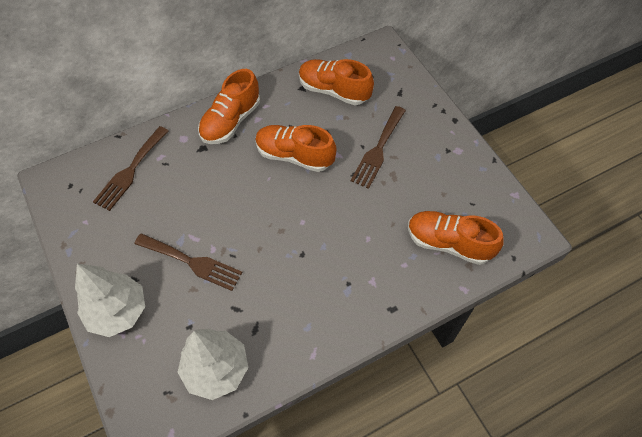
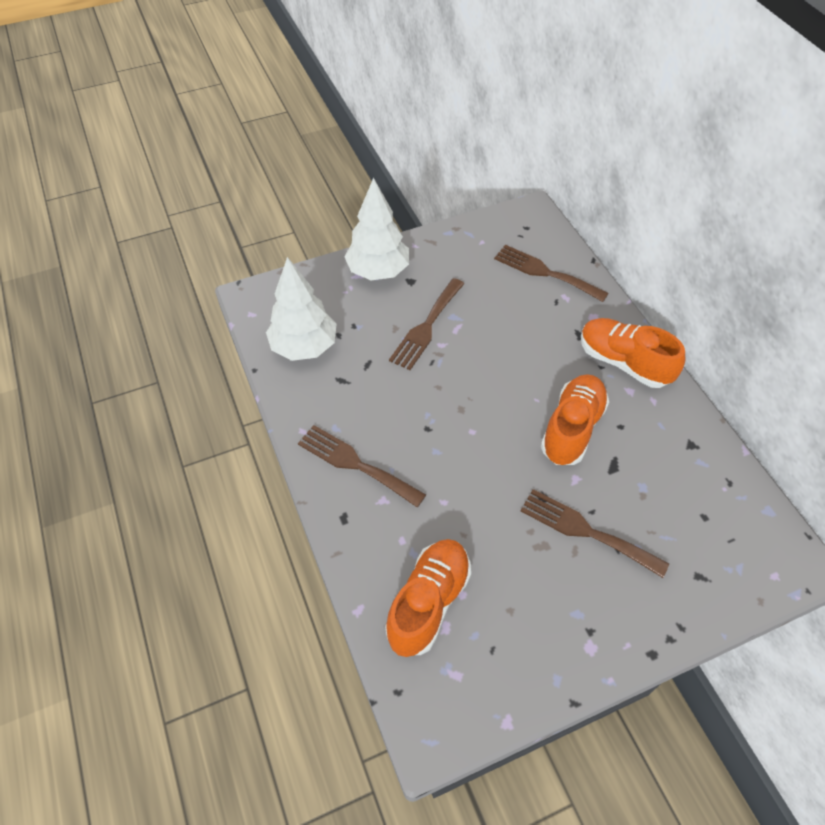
camera: 95 degrees right, 5 degrees down
orange shoe [299,59,374,105] -> none
none -> brown fork [298,425,426,507]

